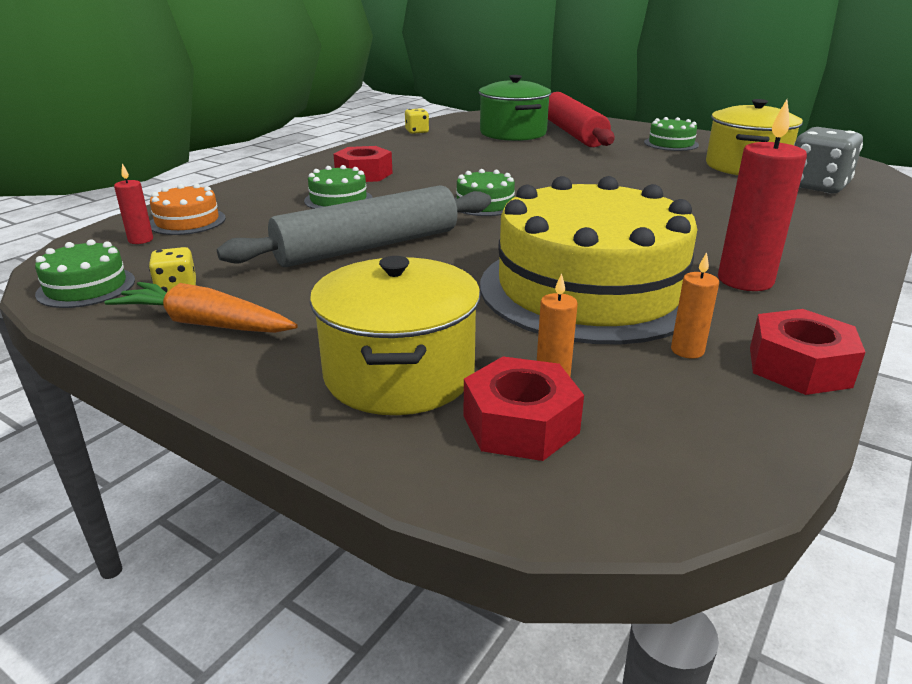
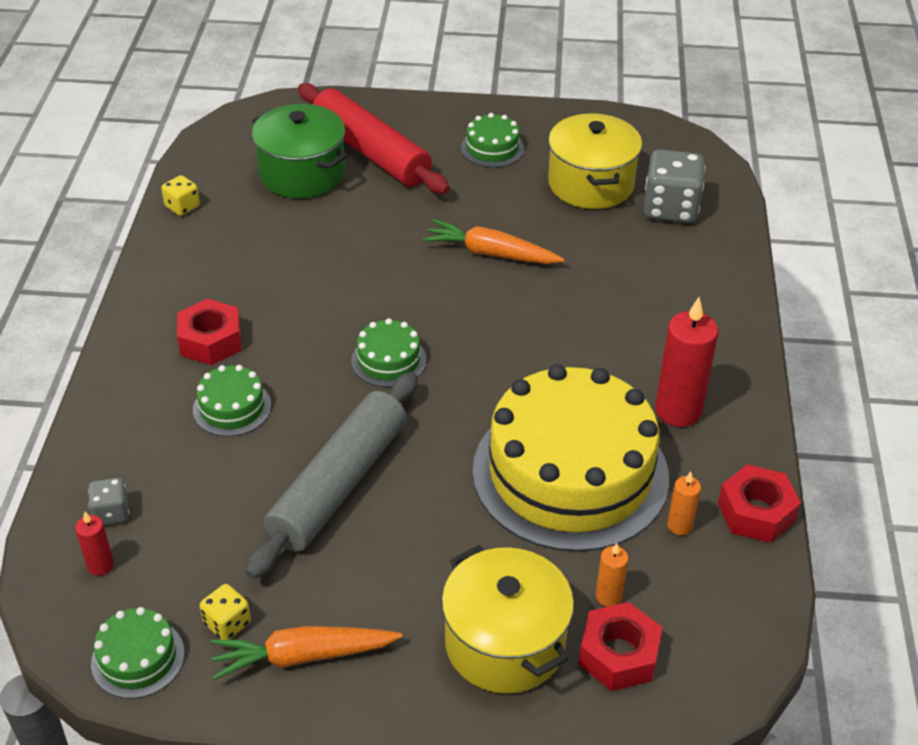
camera: 30 degrees left, 15 degrees up
orange cake [150,184,226,235] -> grey dice [88,478,129,525]
none -> orange carrot [423,219,564,264]

